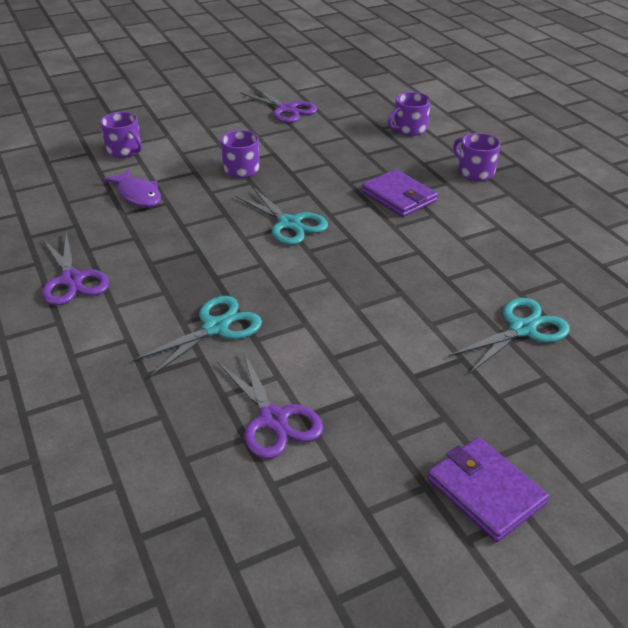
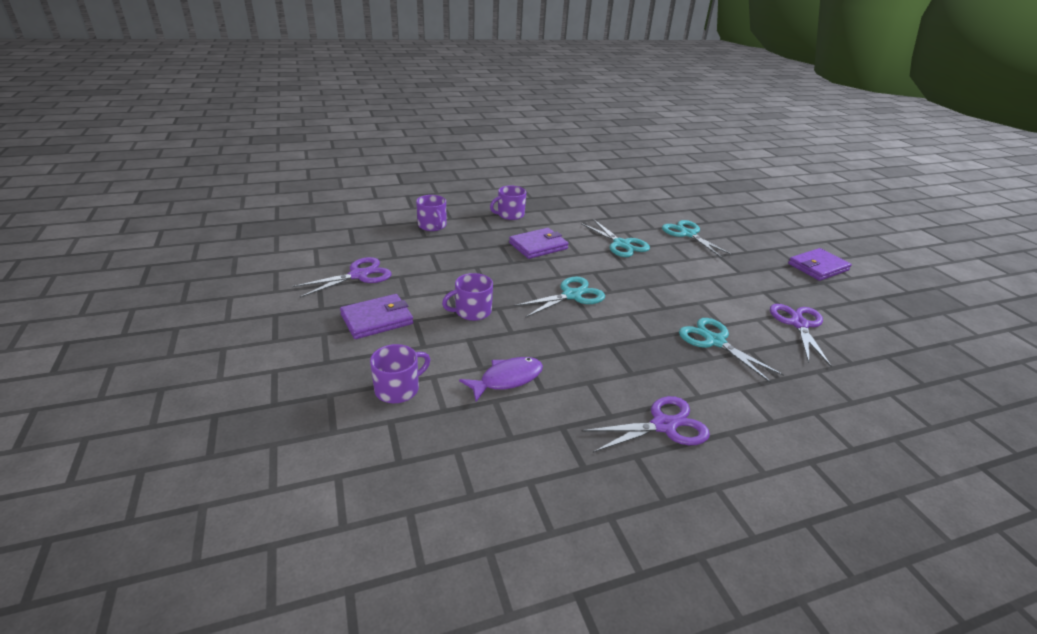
camera: 85 degrees left, 5 degrees down
purple scissors [217,350,323,459] -> purple scissors turned 60 degrees counterclockwise [770,304,832,367]
none -> purple wallet [340,294,413,339]
none -> turquoise scissors [581,219,650,257]

